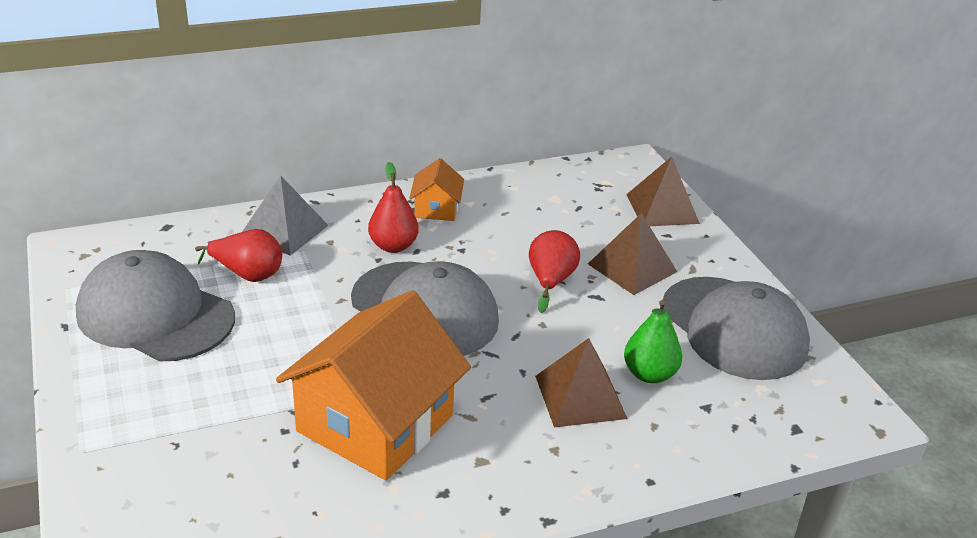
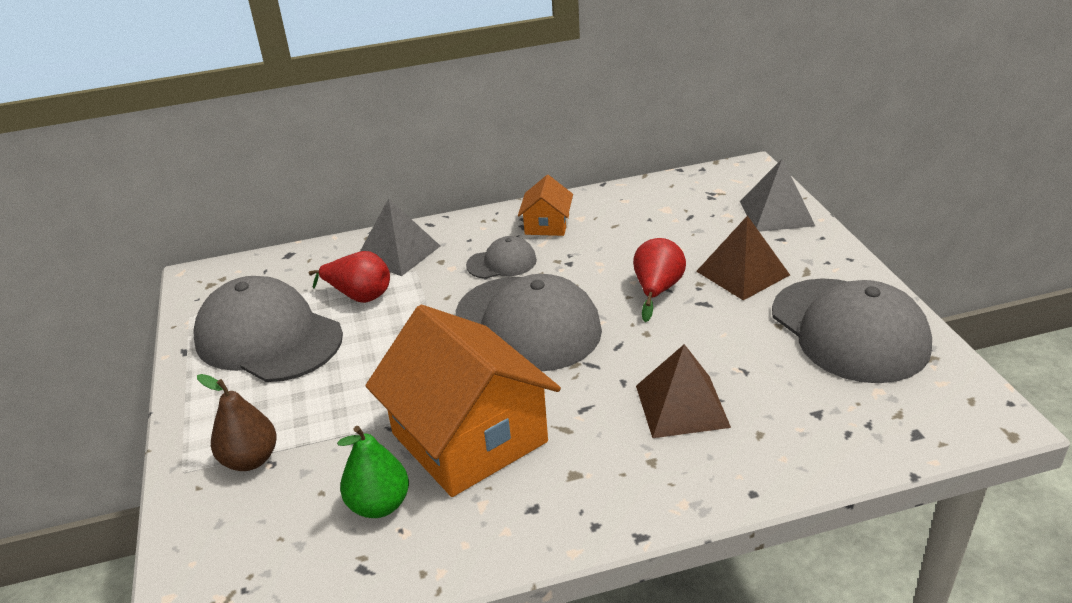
camera: 10 degrees right, 0 degrees up
orange house [276,290,471,480] -> orange house turned 75 degrees counterclockwise [365,305,561,497]
red pear [368,162,419,253] -> grey cap [466,236,537,279]
green pear [624,300,682,383] -> green pear moved to [337,426,409,518]
brown pyramid [626,157,700,226] -> grey pyramid [740,159,815,232]
none -> brown pear [197,374,277,471]

